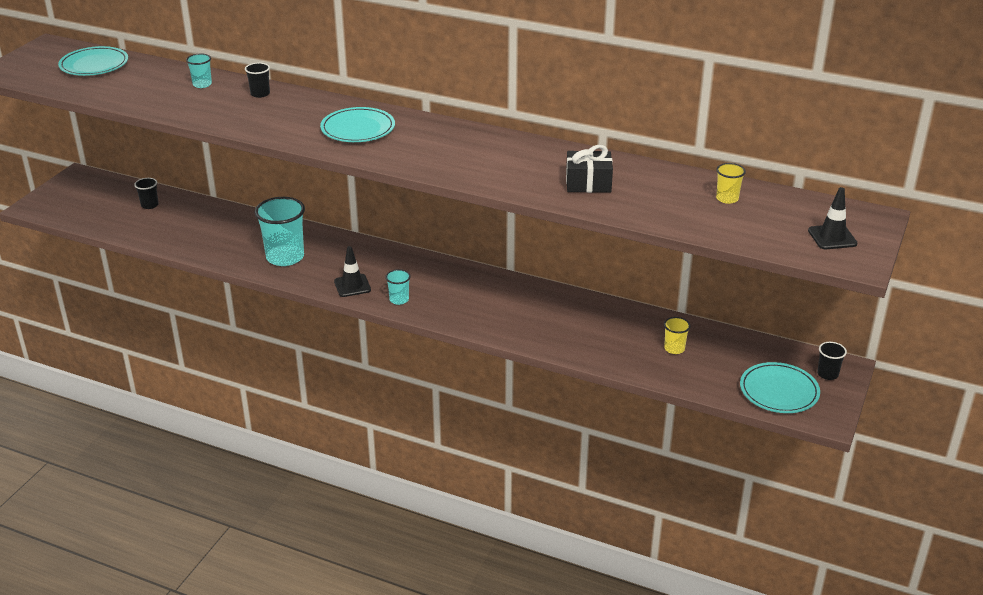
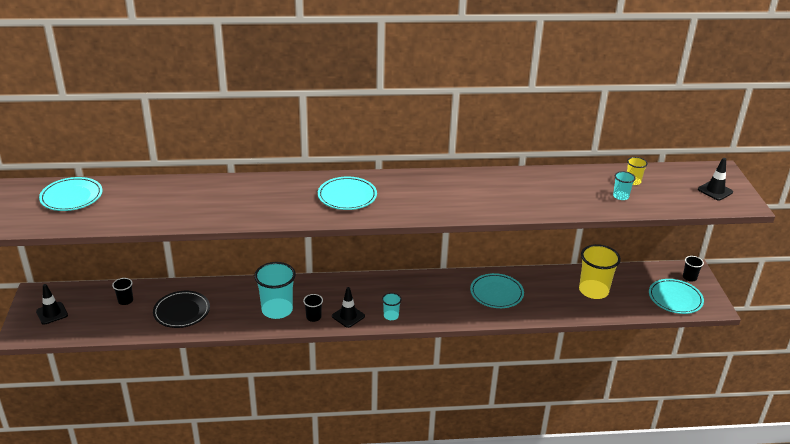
camera: 30 degrees left, 0 degrees up
turquoise cup [186,54,212,88] -> turquoise cup moved to [613,171,636,200]
black cup [245,63,270,98] -> black cup moved to [303,294,323,322]
black gift [566,145,613,193] -> none
yellow cup [664,317,691,354] -> yellow cup [579,244,621,299], size x2.06
none -> black traffic cone [36,284,68,325]
none -> black plate [153,291,210,328]
none -> turquoise plate [470,273,524,308]

